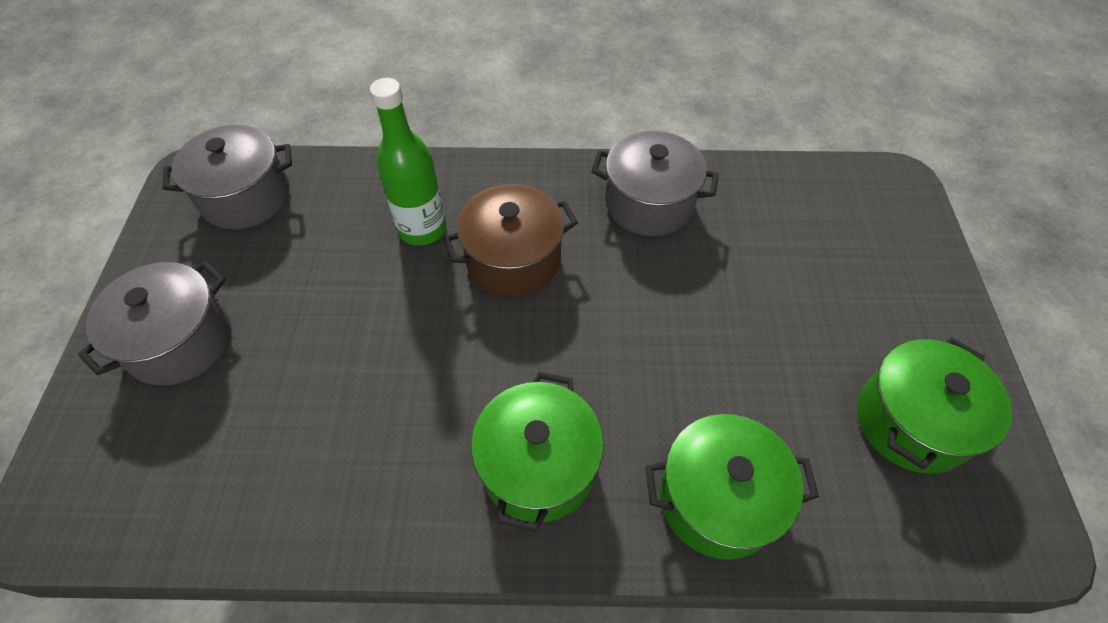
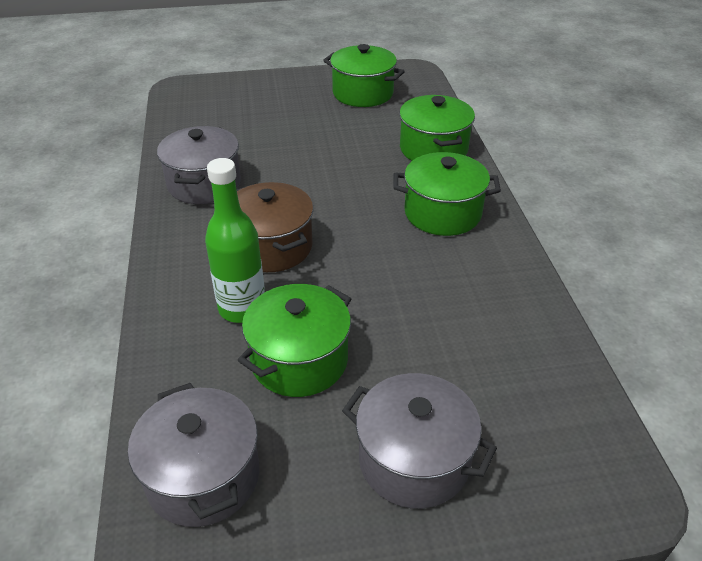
camera: 100 degrees left, 15 degrees down
none -> green pot [238,284,351,397]

